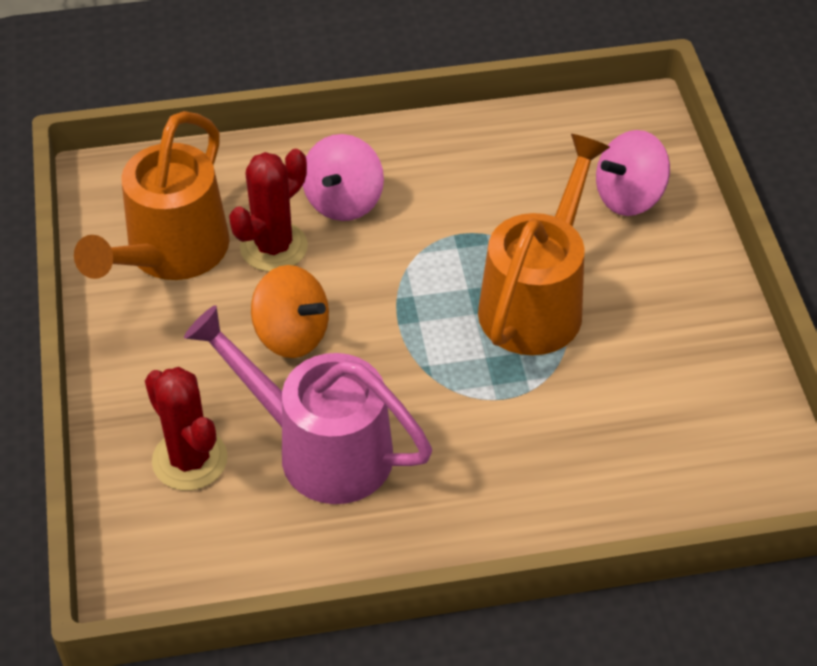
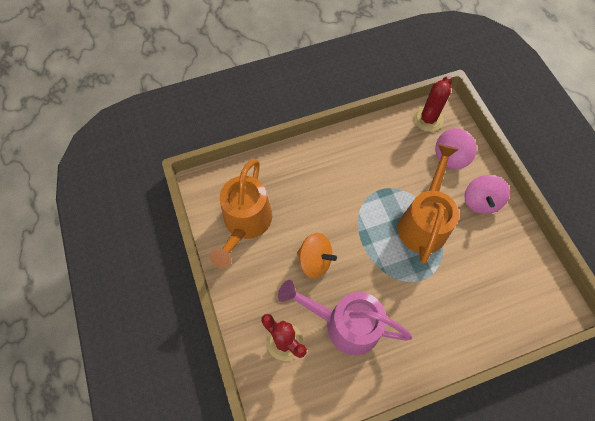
camera: 10 degrees left, 15 degrees up
red cactus [229,149,308,272] -> red cactus moved to [414,76,452,132]
pink spinning top [302,134,384,221] -> pink spinning top moved to [464,175,510,214]

